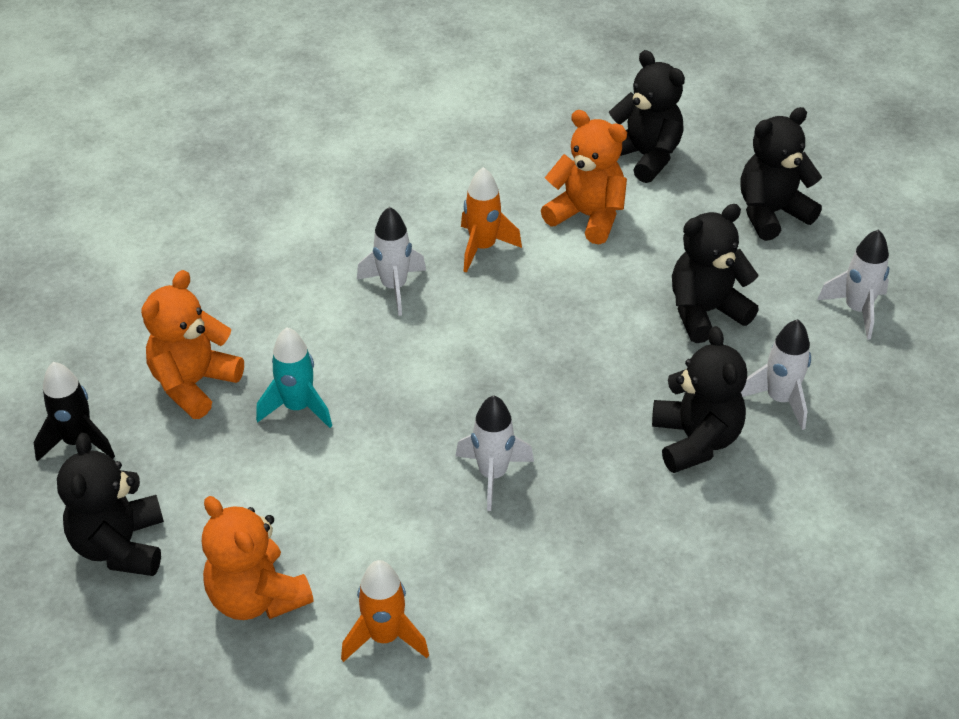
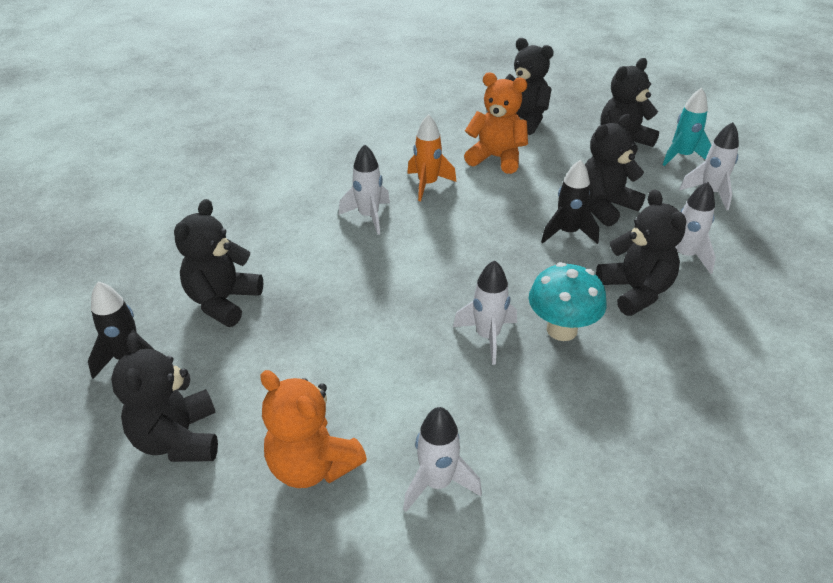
camera: 10 degrees left, 5 degrees down
orange teddy bear [141,270,244,419] -> black teddy bear [174,199,263,327]
turquoise rocket [256,328,332,428] -> turquoise rocket moved to [663,88,712,166]
orange rocket [341,560,429,662] -> white rocket [403,407,482,512]
none -> turquoise mushroom [529,262,607,341]
none -> black rocket [541,160,599,244]

